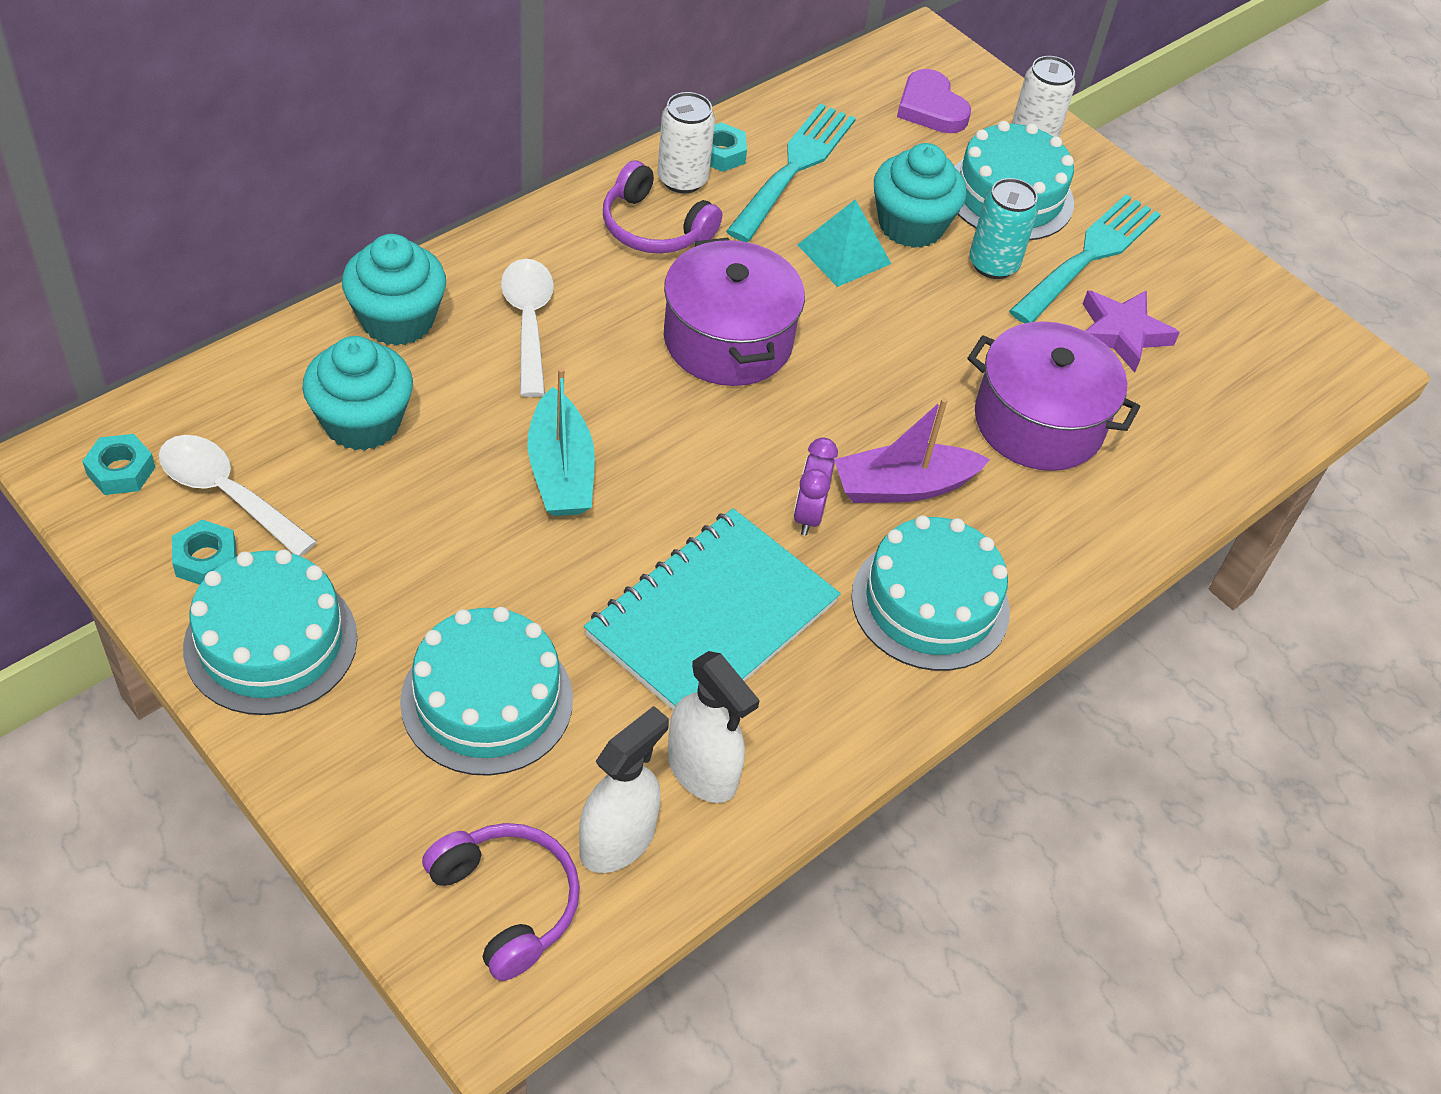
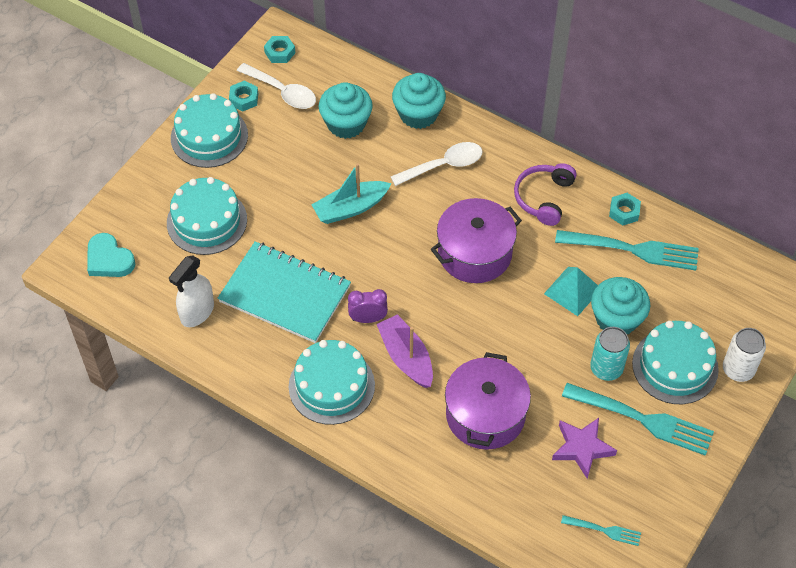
camera: 80 degrees right, 5 degrees up
white spoon [159,435,317,556] -> white spoon turned 105 degrees clockwise [237,63,316,109]
purple headphones [422,823,580,981] -> turquoise heart [87,233,135,277]
white spray bottle [579,706,669,873] -> none
white can [657,92,715,193] -> none
purple heart [897,69,971,133] -> none
none -> turquoise fork [561,515,641,546]

